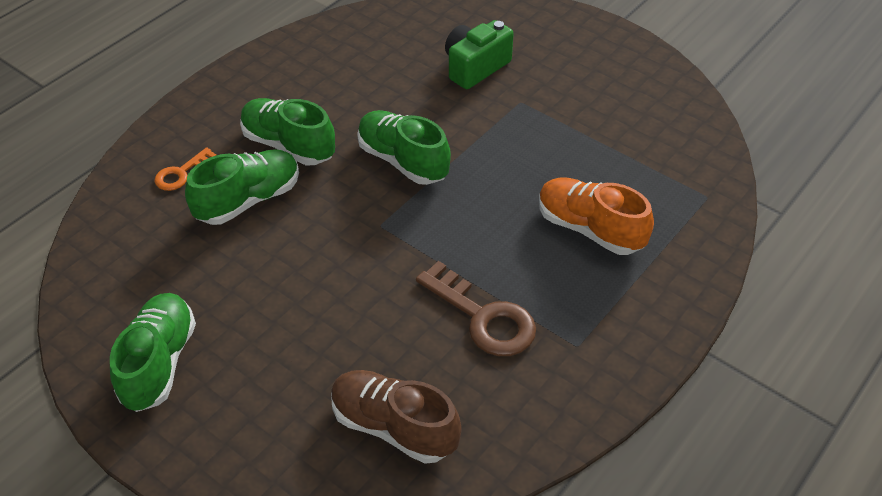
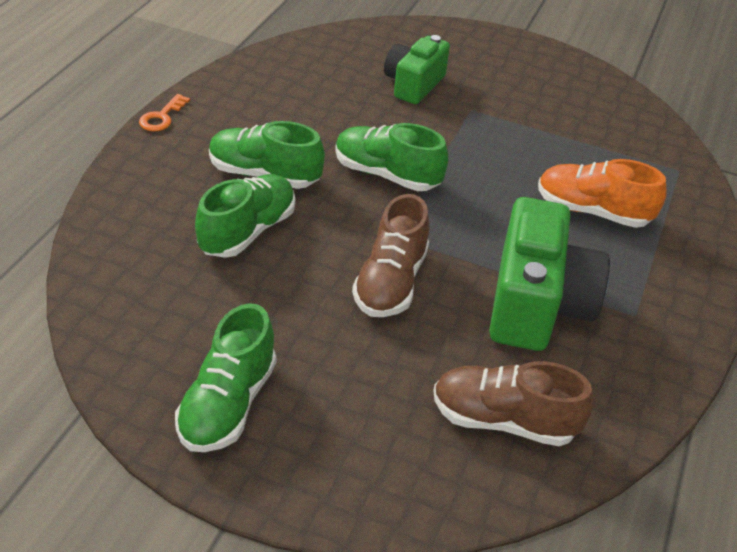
camera: 20 degrees left, 5 degrees down
green shoe [110,293,196,412] -> green shoe turned 150 degrees counterclockwise [175,303,276,452]
orange key [154,147,217,191] -> orange key moved to [139,94,190,131]
brown key [416,261,536,356] -> green camera [489,197,610,351]
none -> brown shoe [352,194,430,317]

